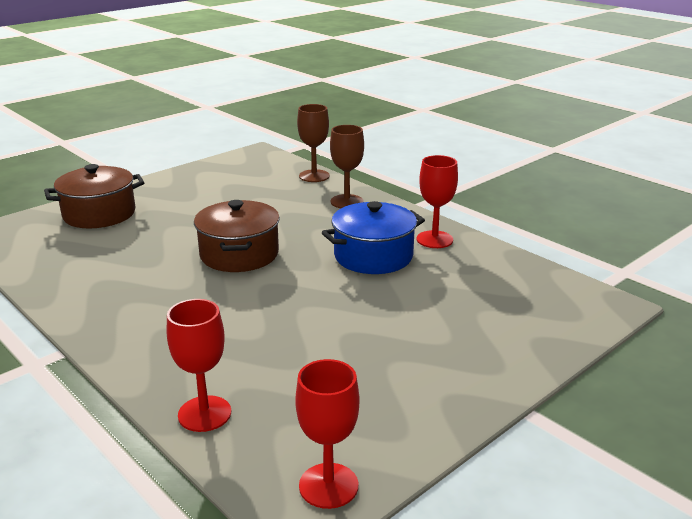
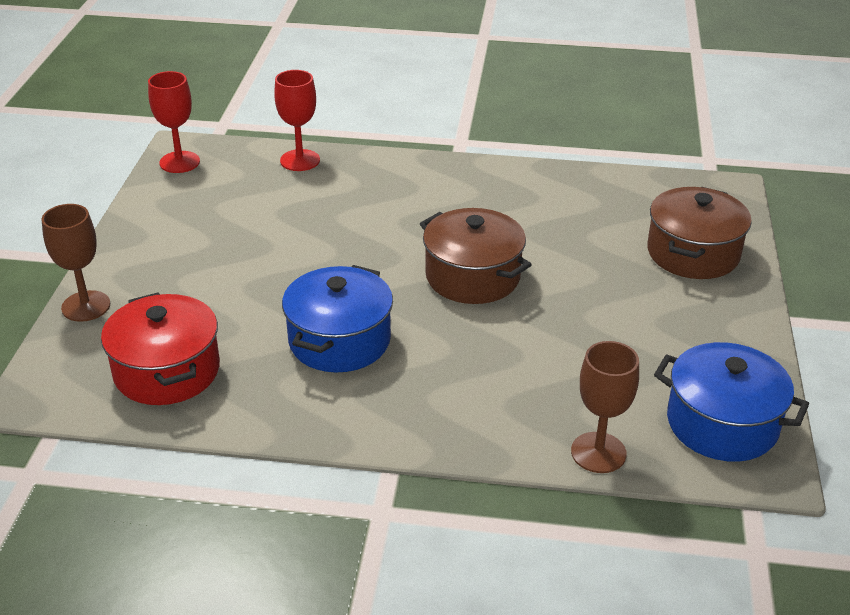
camera: 140 degrees right, 10 degrees up
brown goblet [330,125,364,208] -> brown goblet moved to [41,204,110,322]
red goblet [417,155,458,248] -> none
none -> red pot [101,293,220,405]
none -> blue pot [654,342,809,462]

